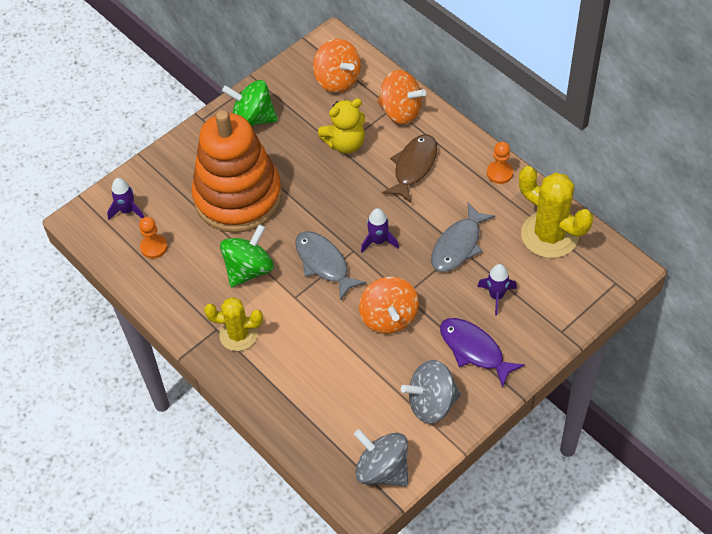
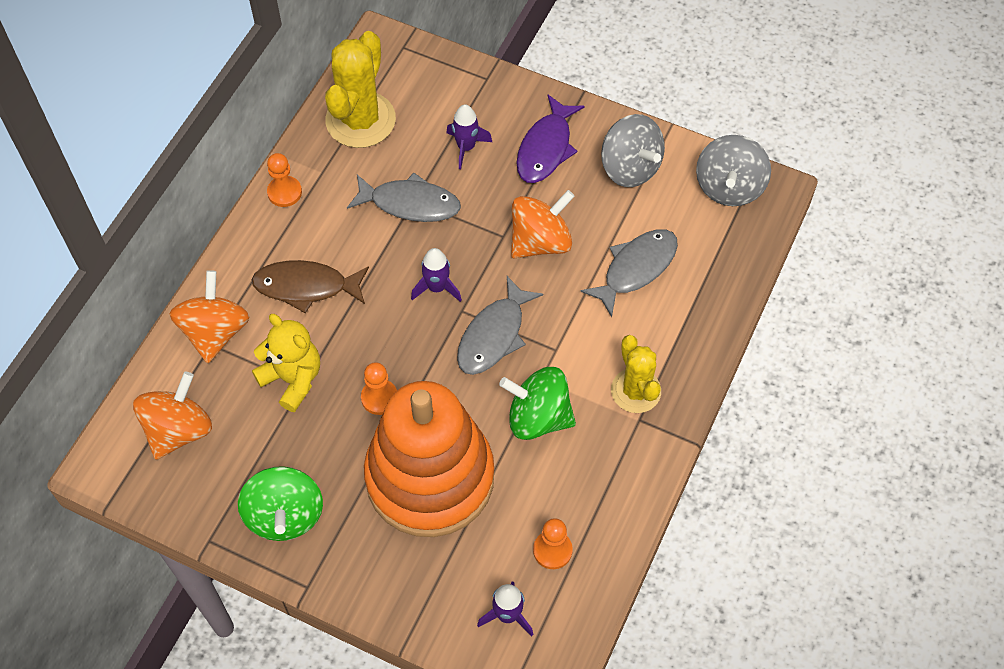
camera: 115 degrees left, 5 degrees up
none -> orange pawn [361,362,397,415]
none -> grey fish [580,229,678,317]

